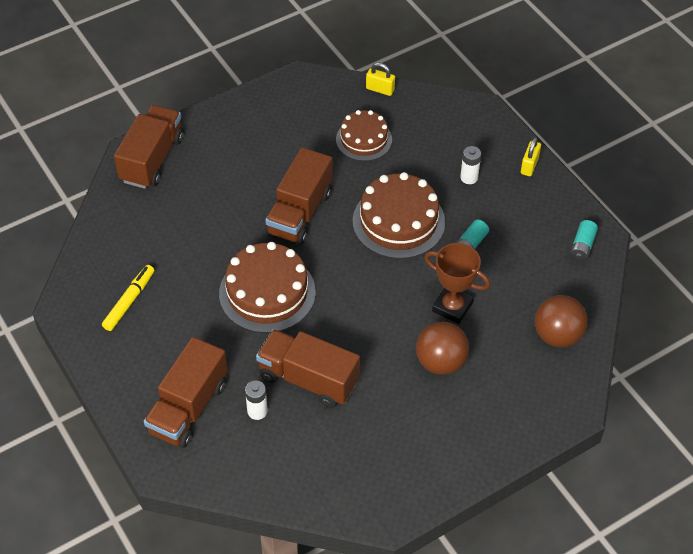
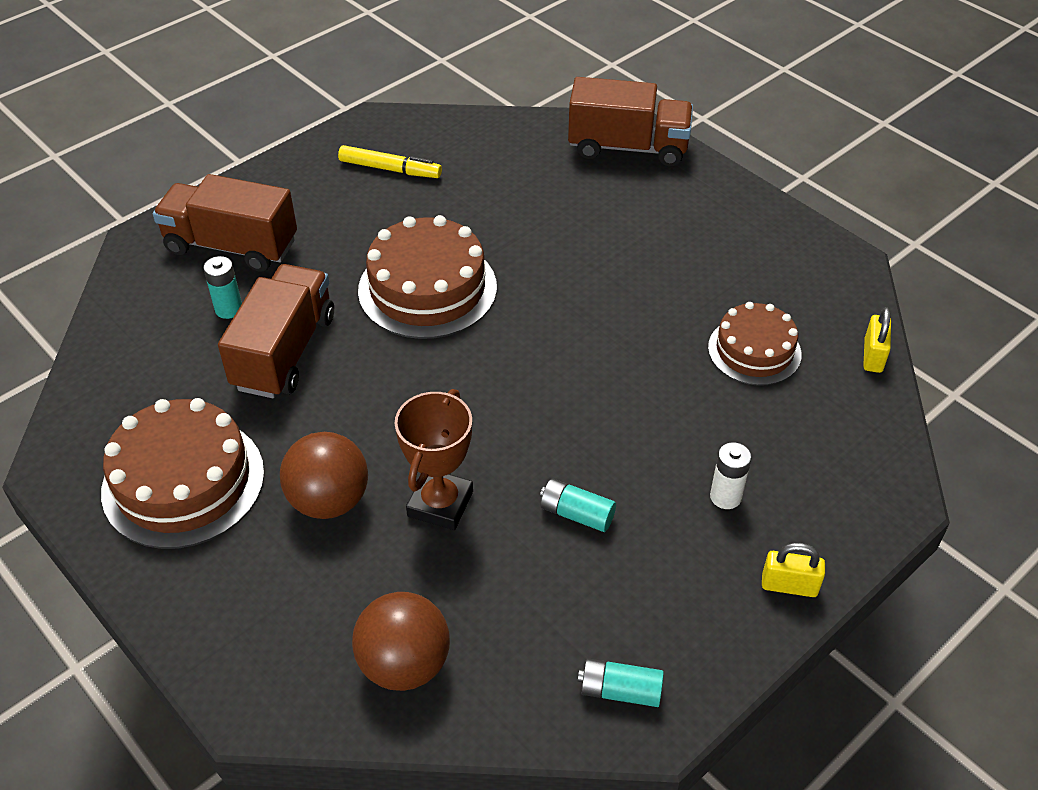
camera: 80 degrees right, 5 degrees down
white battery [245,380,268,420] -> turquoise battery [203,256,242,319]
brown truck [265,147,332,245] -> none
brown cake [353,172,445,259] -> brown cake moved to [101,398,264,549]

